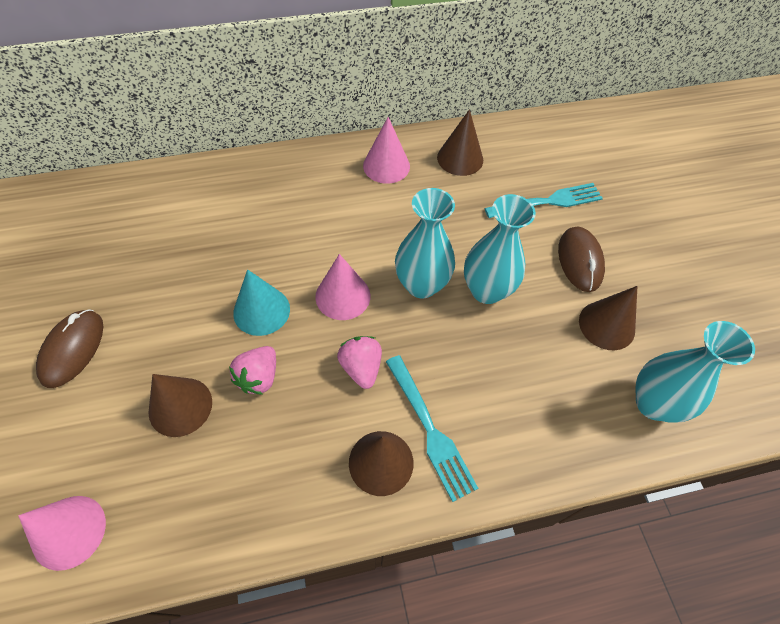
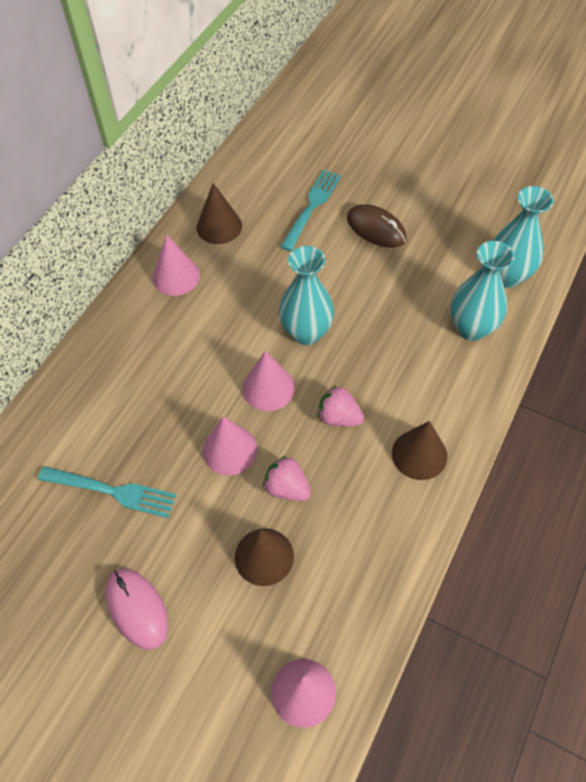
camera: 45 degrees left, 0 degrees up
brown mouse [36,309,103,388] -> pink mouse [106,569,168,649]
pink strawberry [229,346,276,395] -> pink strawberry turned 150 degrees clockwise [263,456,311,501]
turquoise cone [233,269,290,336] -> pink cone [203,416,258,475]
turquoise fork [386,355,478,502] -> turquoise fork moved to [38,466,177,518]
turquoise vase [464,194,536,304] -> turquoise vase moved to [451,241,515,341]
brown cone [579,286,637,350] -> none

